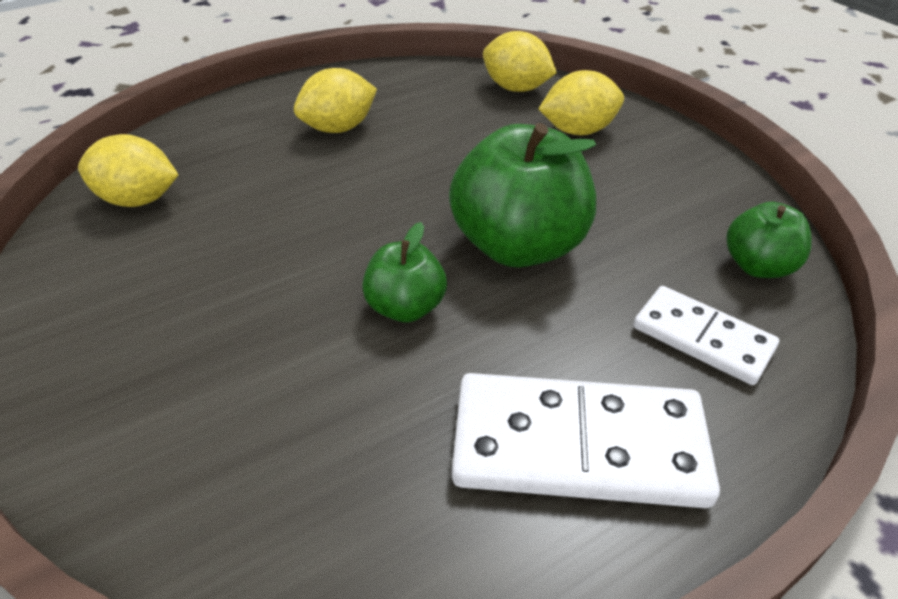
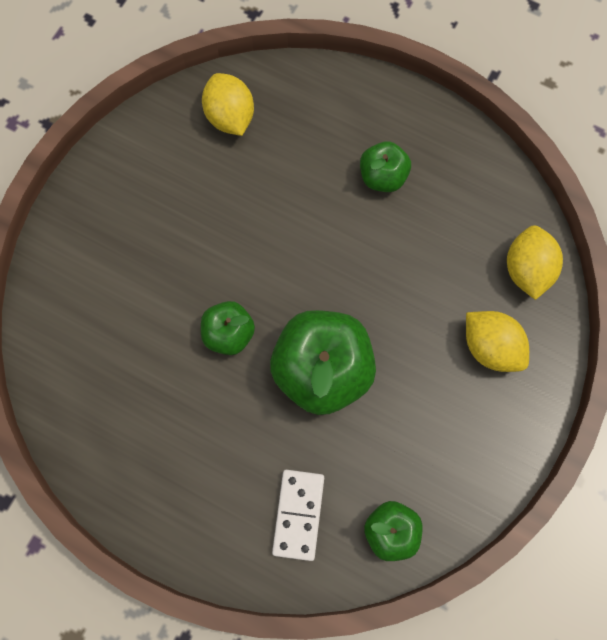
camera: 60 degrees right, 30 degrees up
yellow lemon [294,68,377,133] -> green apple [360,141,411,192]
white domino [452,373,720,508] -> none

